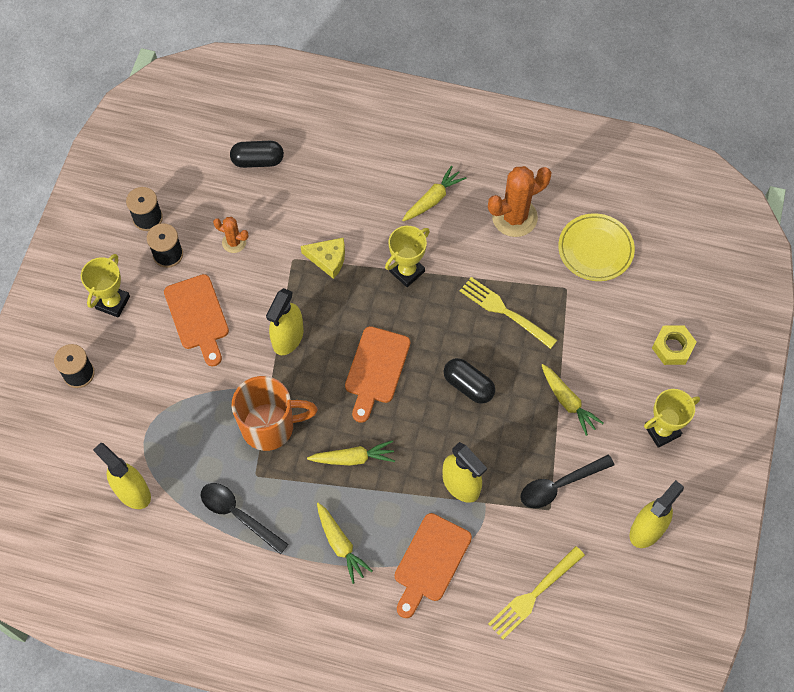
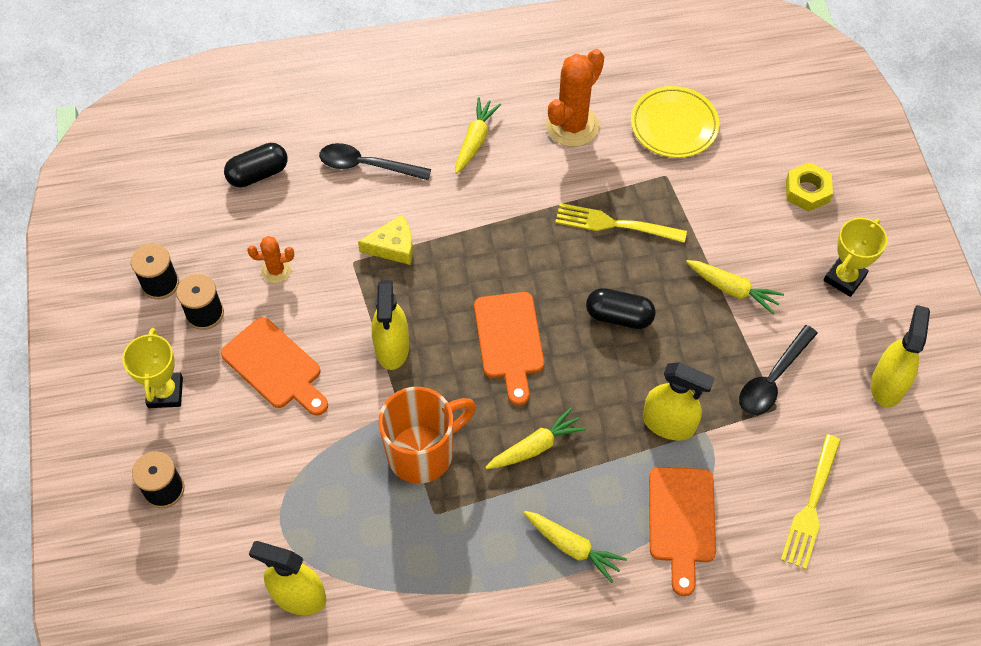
camera: 25 degrees left, 5 degrees down
black spoon [201,483,289,554] -> black spoon moved to [319,143,431,180]
yellow trophy [385,226,430,287] -> none

